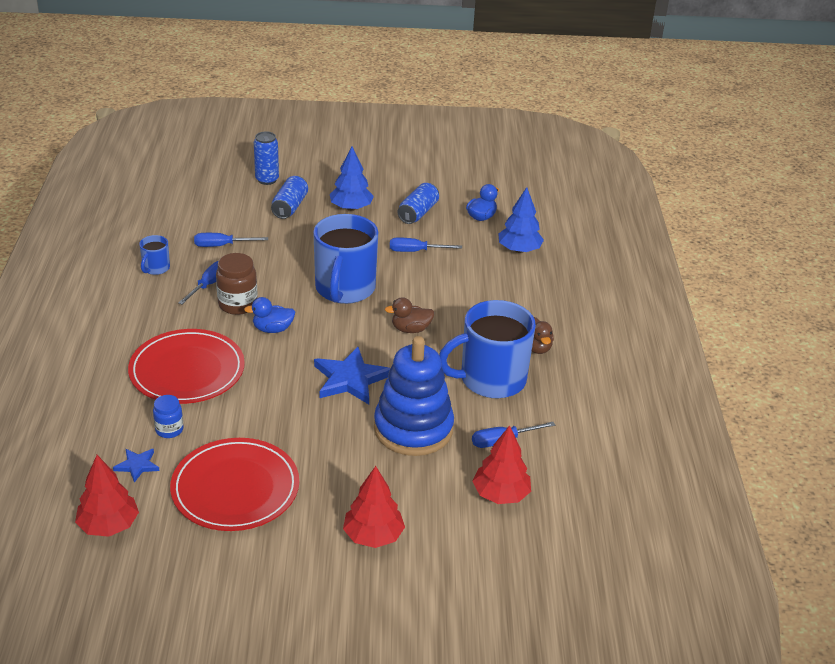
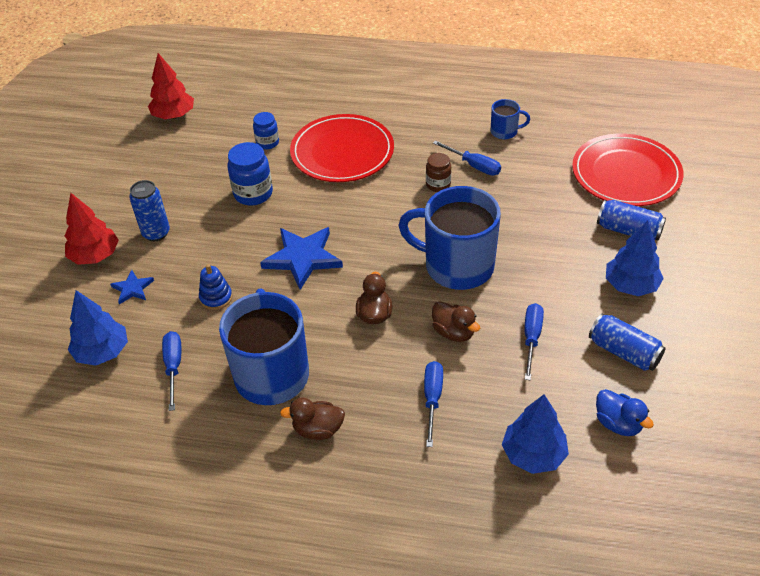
camera: 105 degrees right, 10 degrees up
blue star [113,449,160,483] -> blue star moved to [110,270,154,304]
blue mug [139,235,170,275] -> blue mug turned 150 degrees clockwise [491,99,530,140]
red plate [170,438,299,531] -> red plate moved to [572,134,684,206]
blue screwdriver [194,233,268,247] -> blue screwdriver moved to [424,361,443,447]
brown jar [216,253,257,315] -> brown jar [426,153,451,192], size x0.63
blue duck [244,297,295,333] -> none
blue can [254,131,279,185] -> blue can moved to [129,180,170,241]
blue stacking toy [374,336,454,456] -> blue stacking toy [199,264,233,310], size x0.41
red tree [472,425,531,504] -> blue tree [68,290,128,365]
none -> blue jar [227,142,273,206]
none -> brown duck [432,301,480,342]

